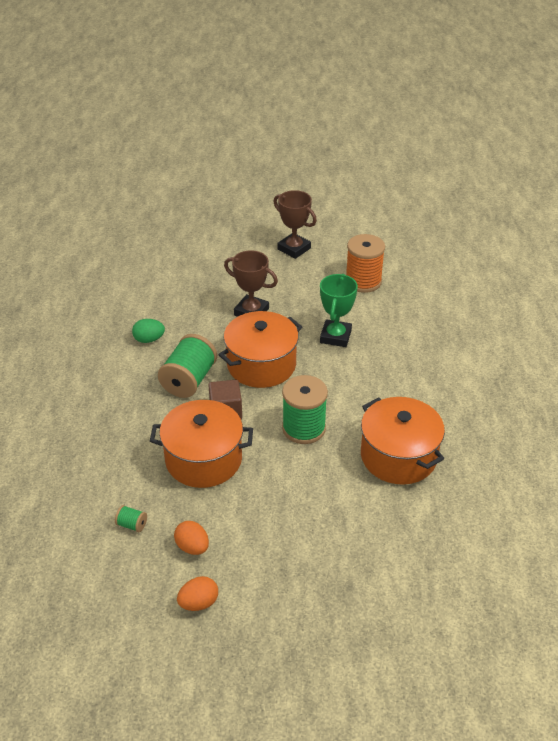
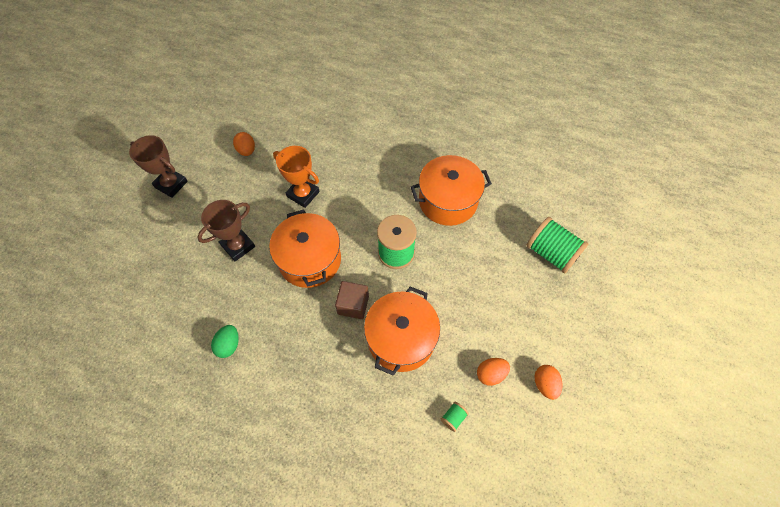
camera: 70 degrees left, 20 degrees up
green spool [158,334,217,398] -> green spool moved to [526,217,588,274]
brown trophy [274,190,317,259] -> brown trophy turned 60 degrees clockwise [129,135,188,198]
green trophy [320,274,358,347] -> orange trophy [273,146,320,208]
orange spool [346,234,385,293] -> orange egg [233,132,255,156]

